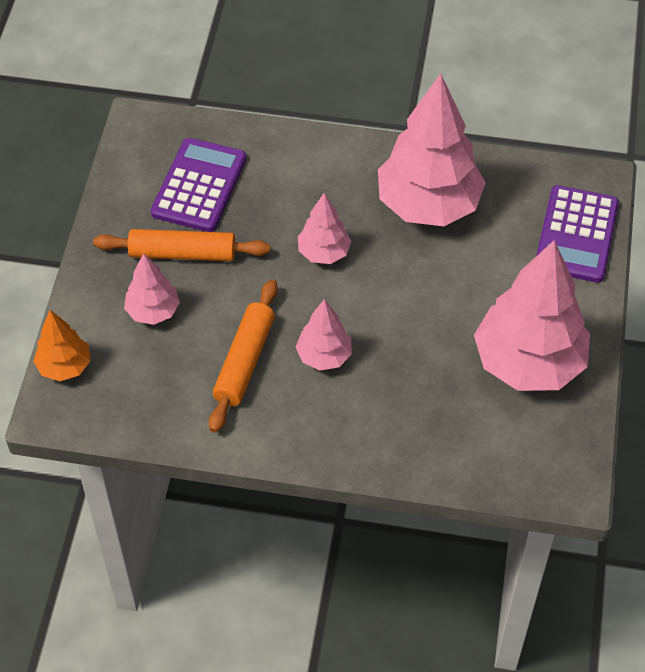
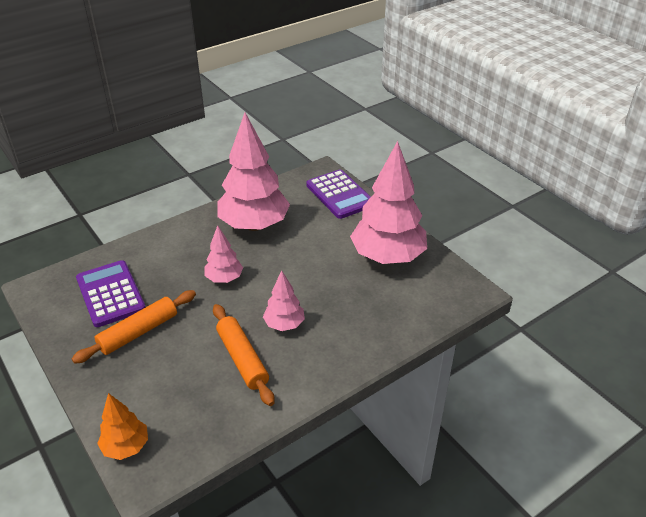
camera: 45 degrees left, 15 degrees down
pink tree [124,253,180,325] -> none

